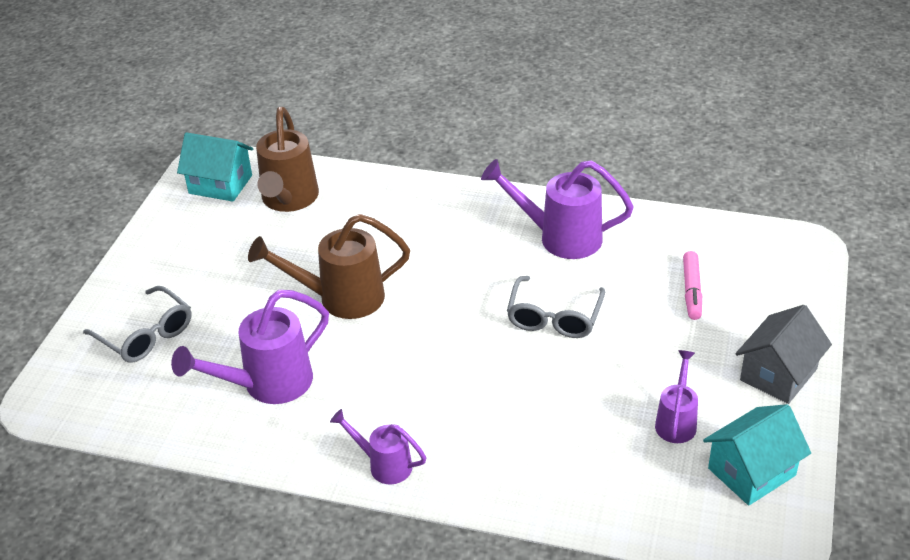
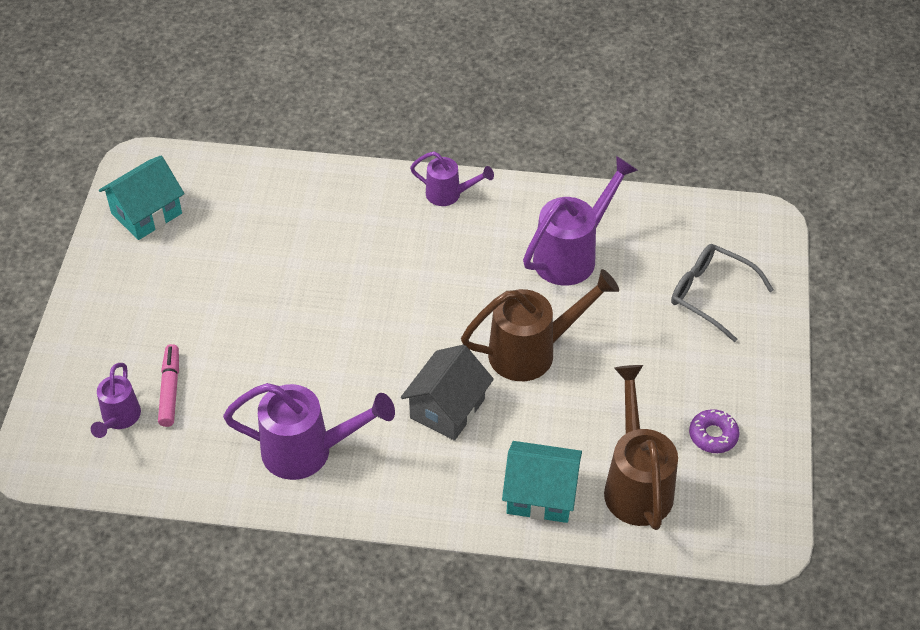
camera: 170 degrees right, 10 degrees up
turquoise house [177,132,254,202] -> turquoise house moved to [502,441,582,523]
grey glasses [507,276,605,338] -> none
purple watering can [655,350,698,443] -> purple watering can moved to [91,363,141,438]
grey house [735,305,832,404] -> grey house moved to [401,345,494,441]
none -> purple donut [689,409,740,453]

